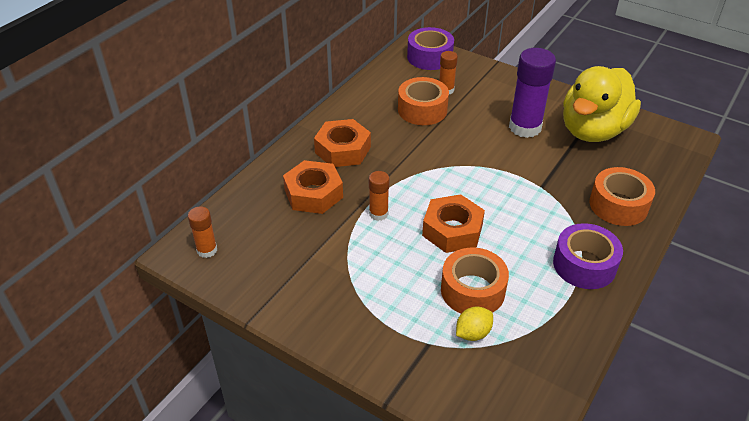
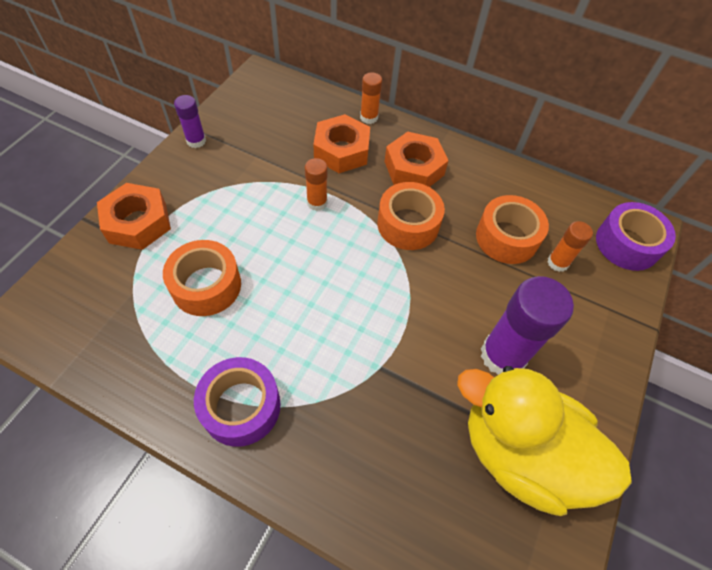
camera: 80 degrees right, 15 degrees up
orange glue stick [188,206,217,258] -> orange glue stick moved to [360,72,382,124]
orange nut [422,194,485,253] -> orange nut moved to [97,183,171,250]
yellow lemon [456,307,493,341] -> none
orange tape [590,167,655,226] -> orange tape moved to [377,182,445,250]
none -> purple glue stick [174,95,206,148]

